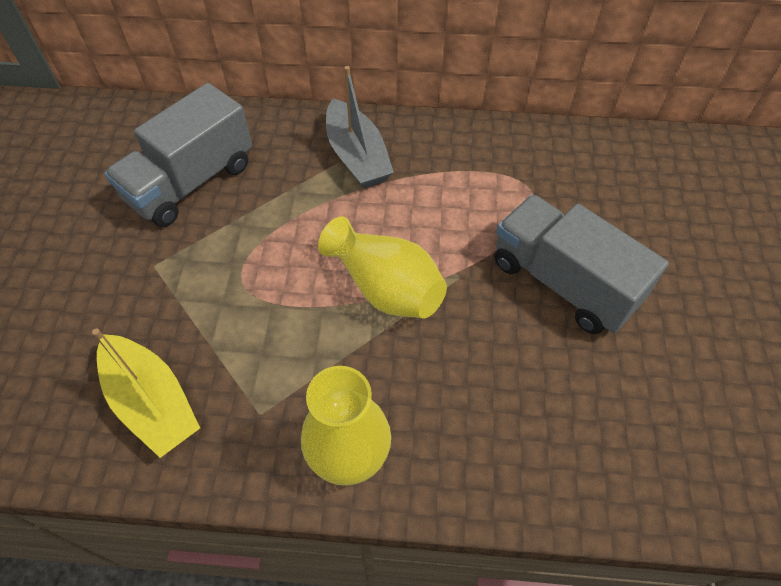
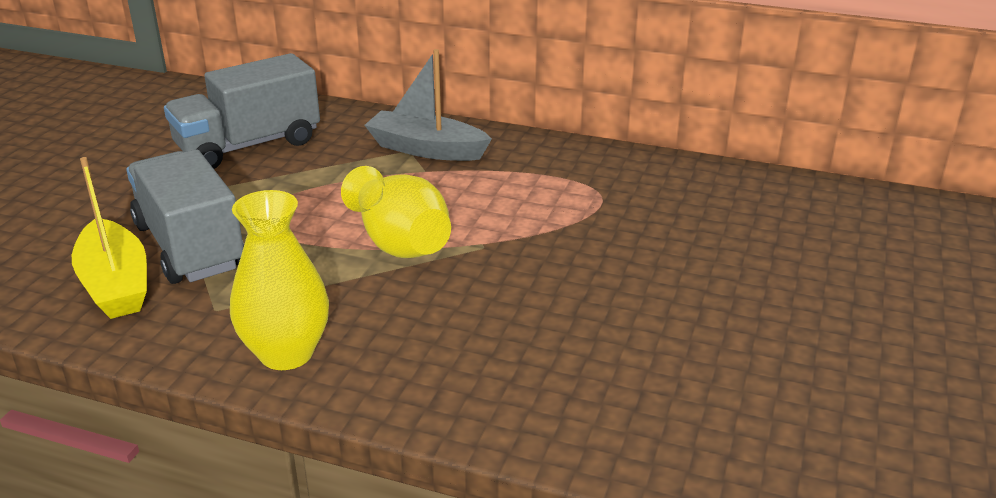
camera: 15 degrees right, 25 degrees down
grey boat [326,66,394,189] -> grey boat turned 120 degrees clockwise [365,49,492,161]
grey truck [494,195,669,334] -> grey truck moved to [126,150,244,284]

